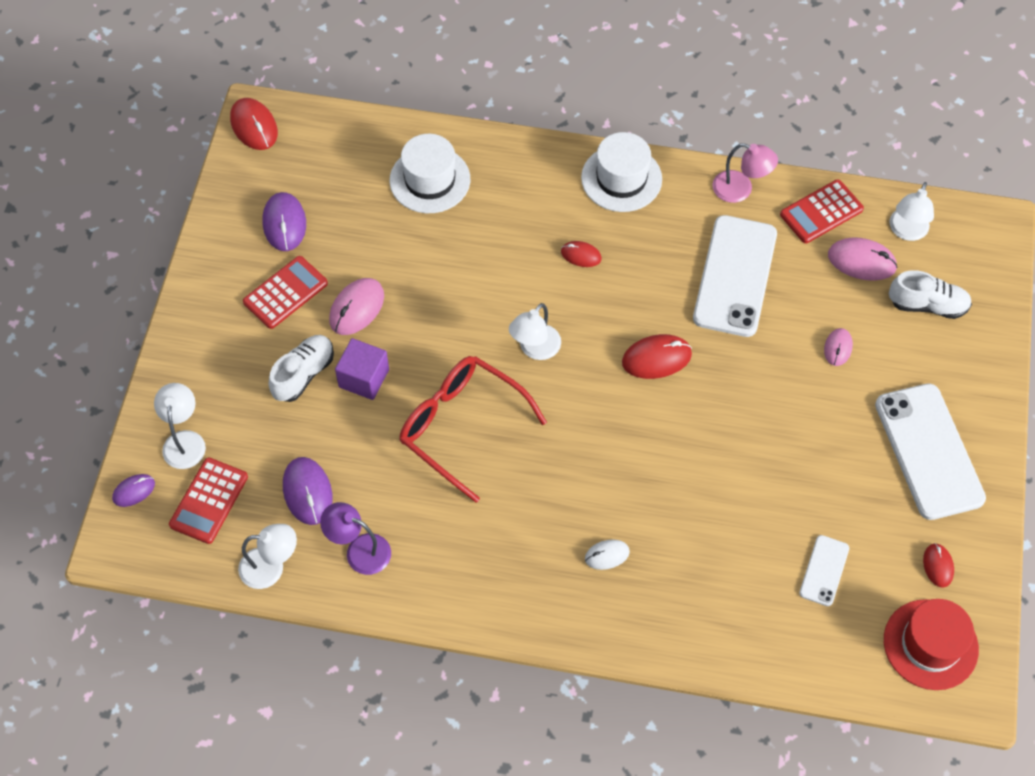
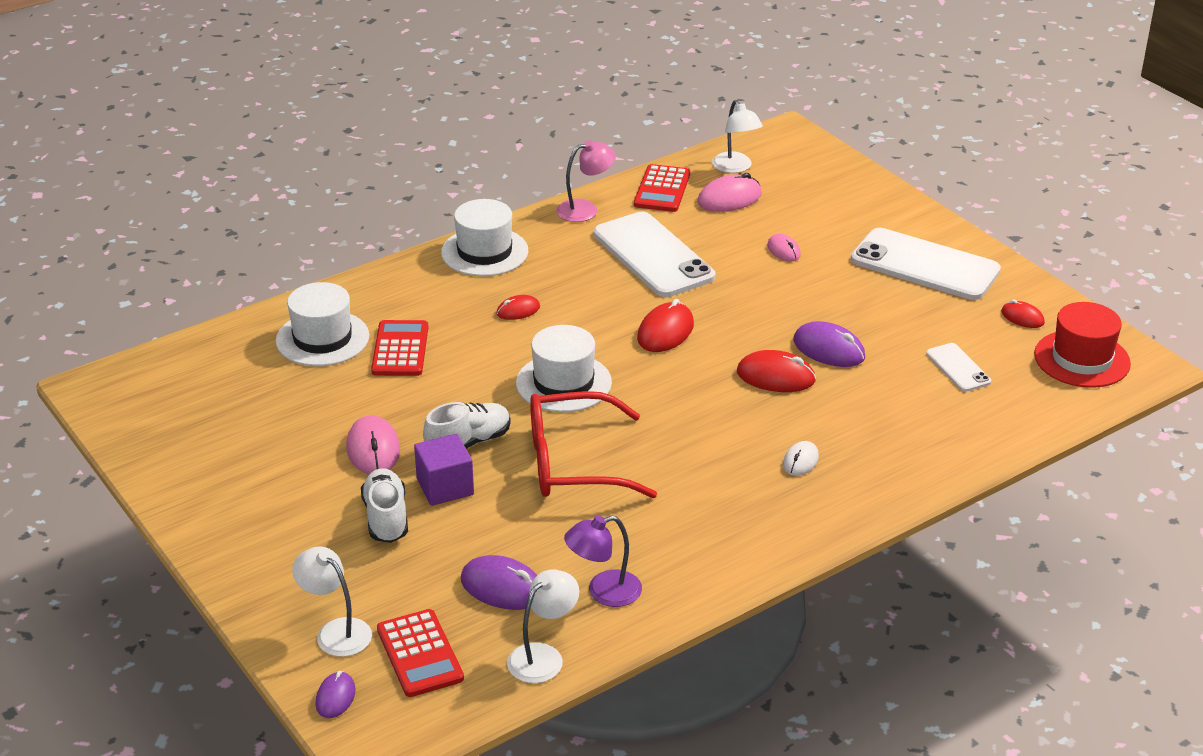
camera: 45 degrees left, 25 degrees down
red mouse [230,98,278,150] -> red mouse moved to [737,350,816,392]
red calculator [243,256,328,329] -> red calculator moved to [371,320,428,376]
purple mouse [263,192,306,251] -> purple mouse moved to [793,321,865,367]
white lamp [509,303,561,360] -> white hat [516,325,612,412]
white shoe [889,270,972,319] -> white shoe moved to [423,402,511,449]

